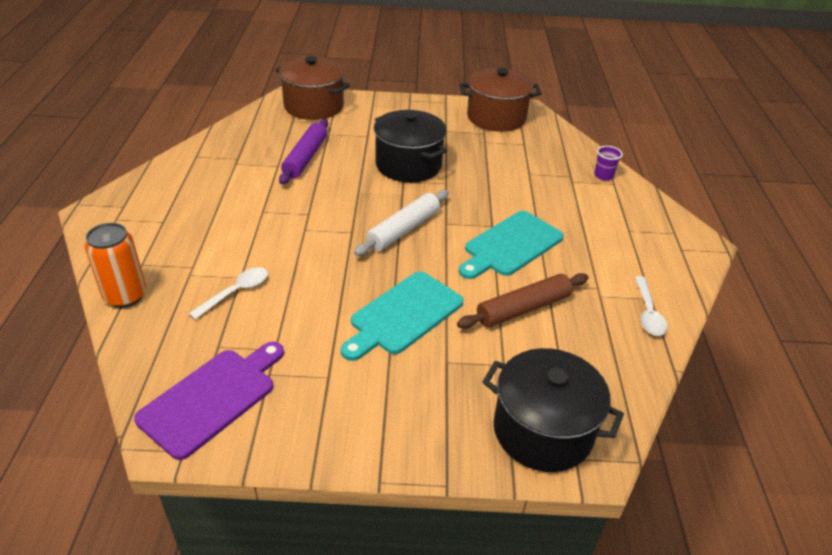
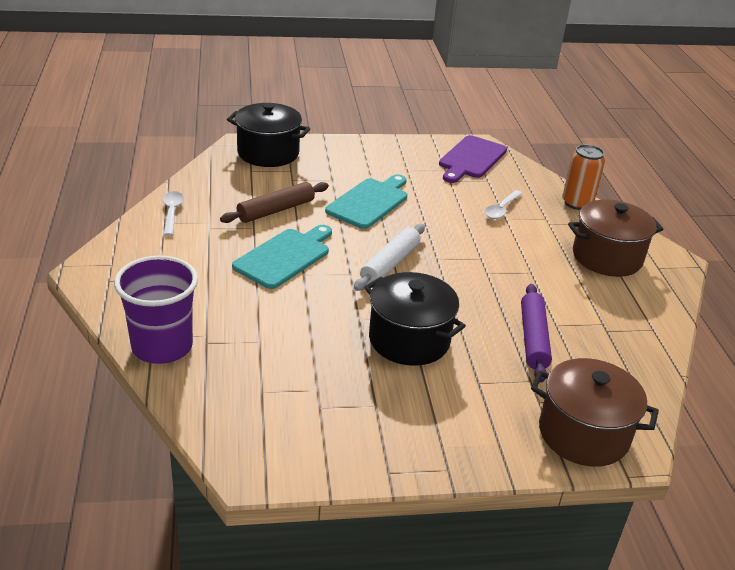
camera: 170 degrees right, 5 degrees down
brown pot [459,68,542,132] -> brown pot moved to [568,200,663,277]
purple cup [594,146,623,180] -> purple cup [114,256,198,364], size x2.41

